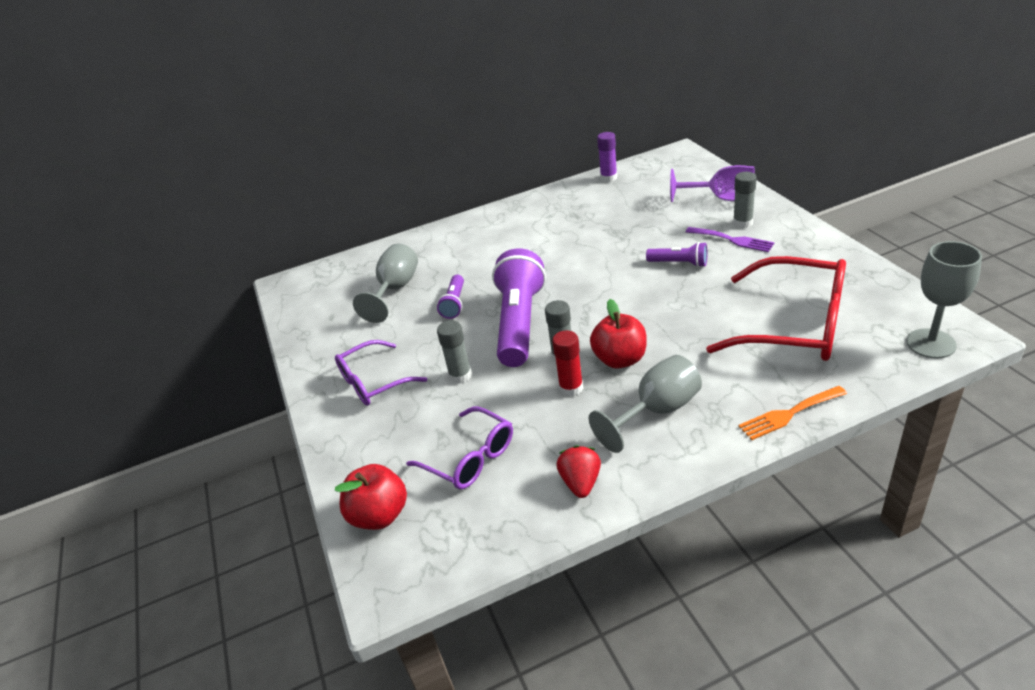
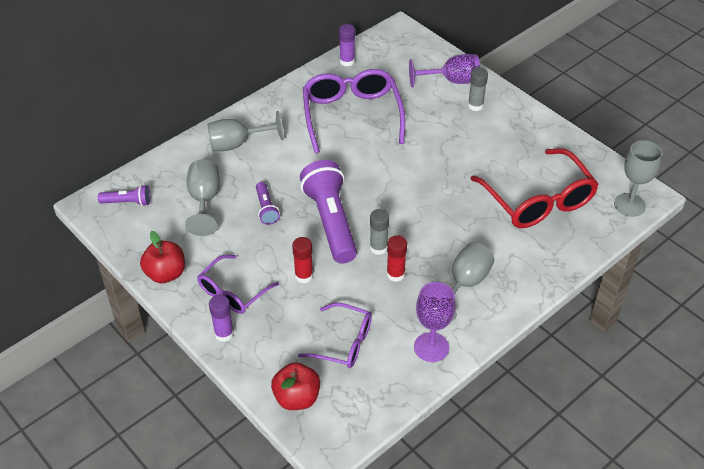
camera: 25 degrees left, 10 degrees up
grey glue stick [437,320,472,384] -> red glue stick [292,237,313,283]
red strawberry [557,445,601,498] -> purple goblet [414,282,455,362]
red apple [590,299,647,369] -> red apple moved to [140,231,185,283]
purple flashlight [646,242,708,267] -> purple flashlight moved to [98,185,150,206]
purple fork [686,227,774,252] -> none
red glasses [706,256,846,361] -> red glasses turned 60 degrees clockwise [470,148,599,228]
orange fork [738,386,847,440] -> none
none -> grey goblet [207,111,284,152]
none -> purple glue stick [209,295,234,342]
none -> purple glasses [303,69,405,153]

